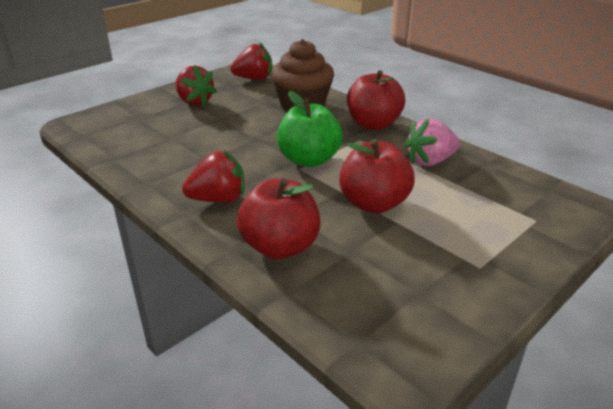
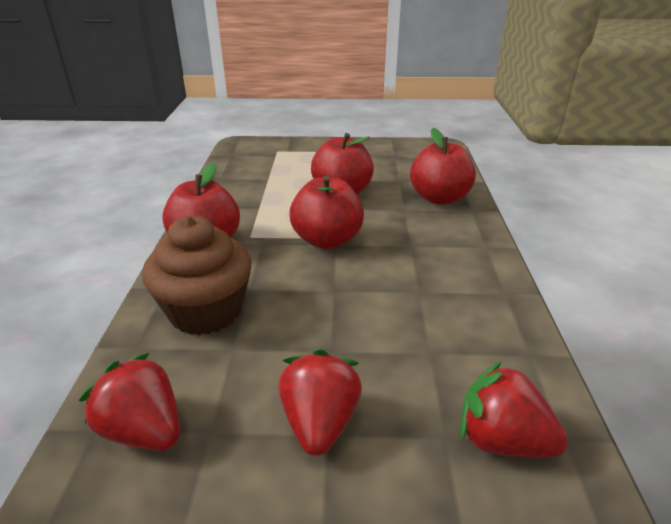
camera: 135 degrees left, 0 degrees up
red strawberry [182,150,244,203] -> red strawberry moved to [460,361,568,458]
green apple [277,91,343,167] -> red apple [290,175,364,249]
pink strawberry [405,118,460,166] -> none

